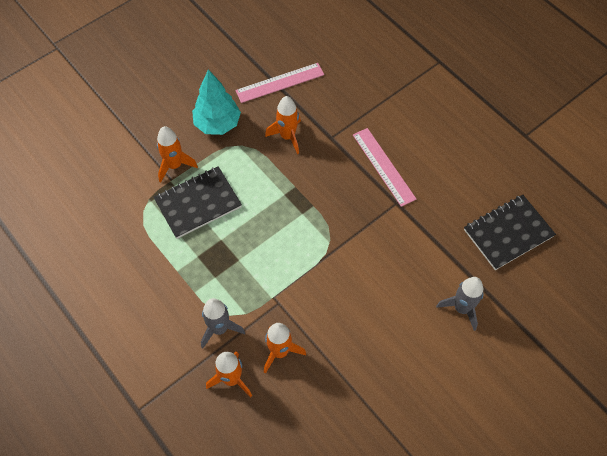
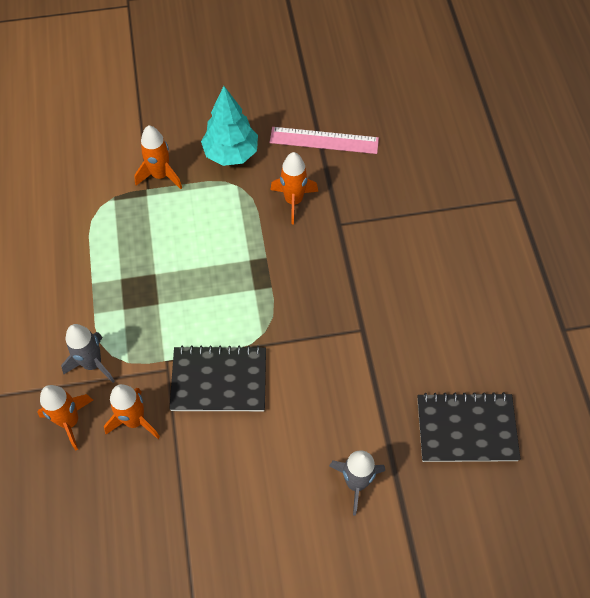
camera: 30 degrees right, 0 degrees up
black notebook [154,166,242,239] -> black notebook moved to [169,345,266,411]
pink ruler [353,128,416,207] -> none

